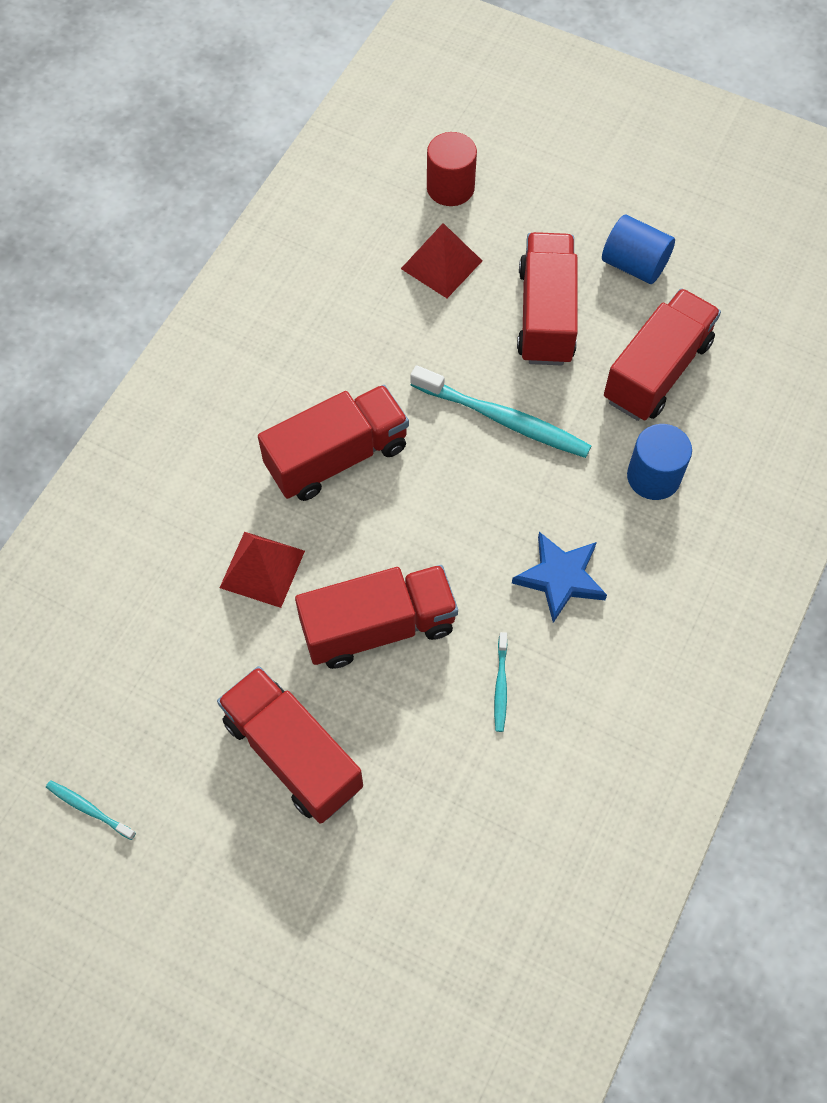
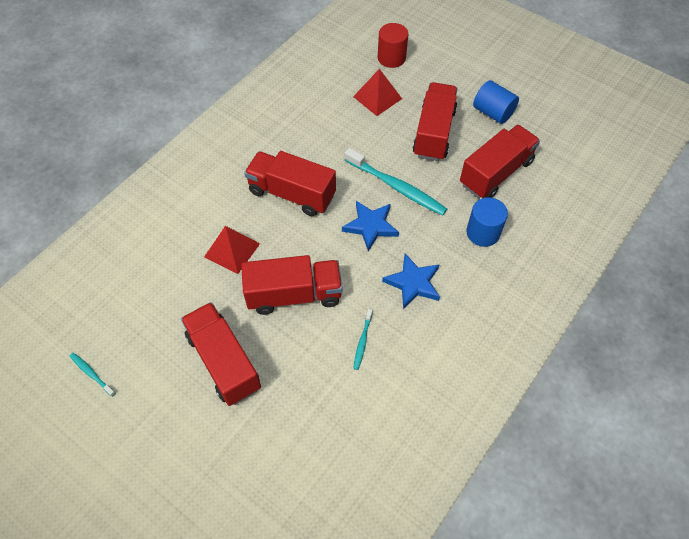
camera: 10 degrees right, 5 degrees down
red truck [258,385,409,501] -> red truck turned 135 degrees counterclockwise [244,151,336,216]
none -> blue star [342,201,399,251]

